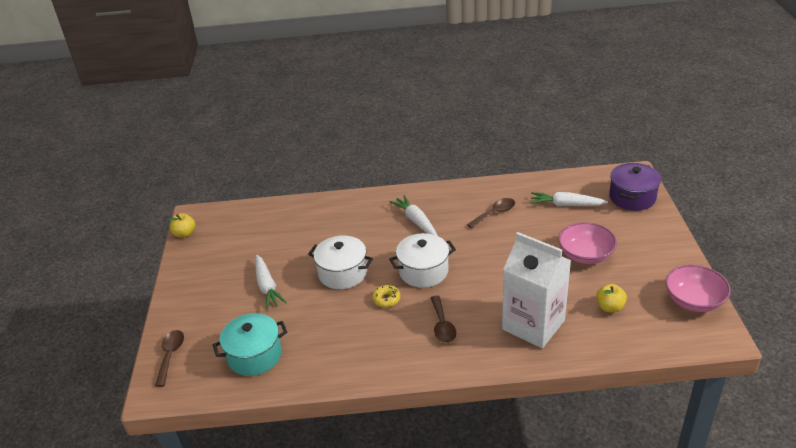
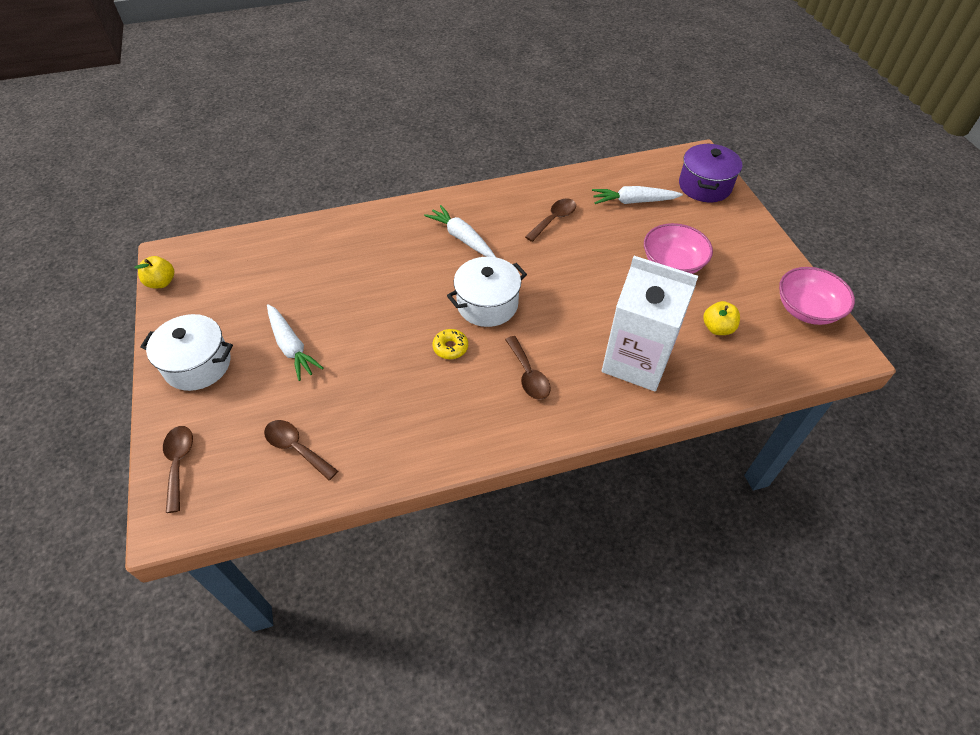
camera: 15 degrees left, 15 degrees up
turquoise pot [213,313,287,376] -> brown spoon [264,420,338,480]
white pot [308,235,373,289] -> white pot moved to [140,314,233,391]

